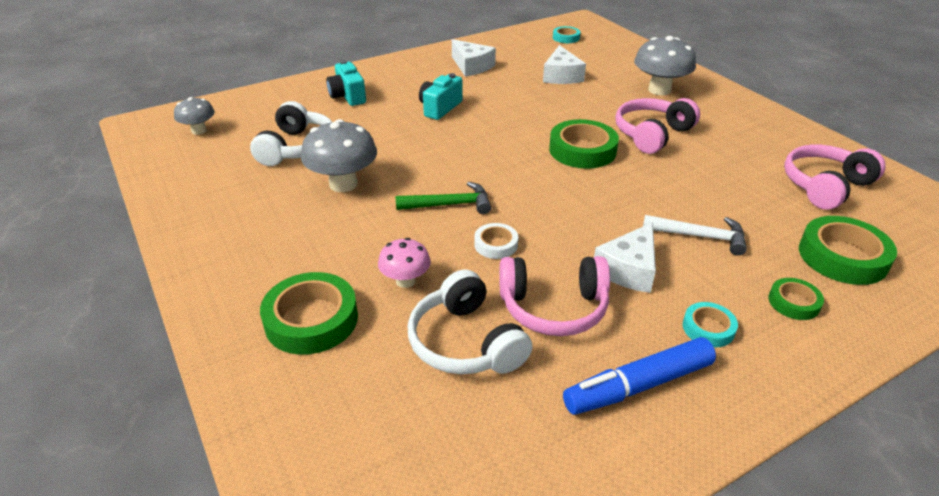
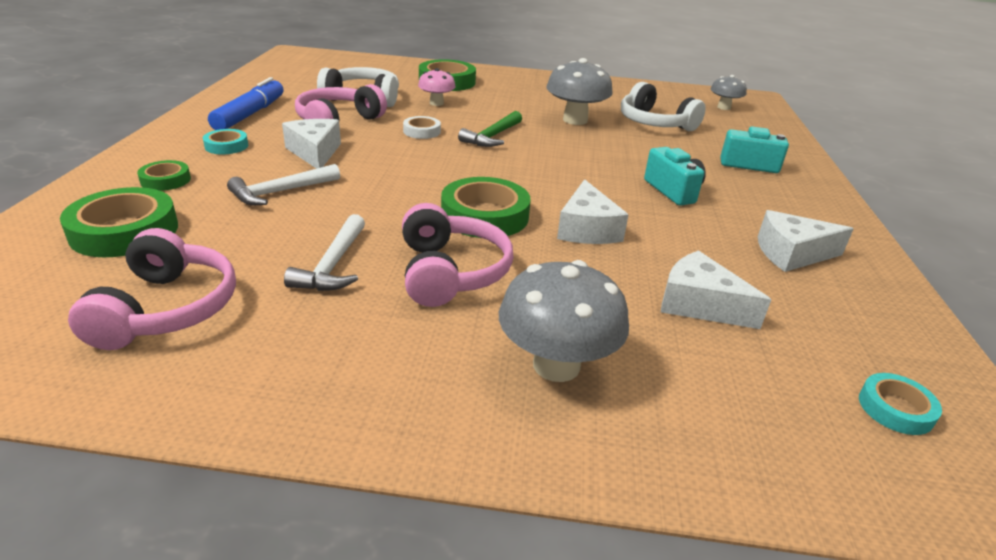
camera: 125 degrees right, 5 degrees down
none -> white hammer [284,214,365,291]
none -> white cheese [557,179,629,244]

